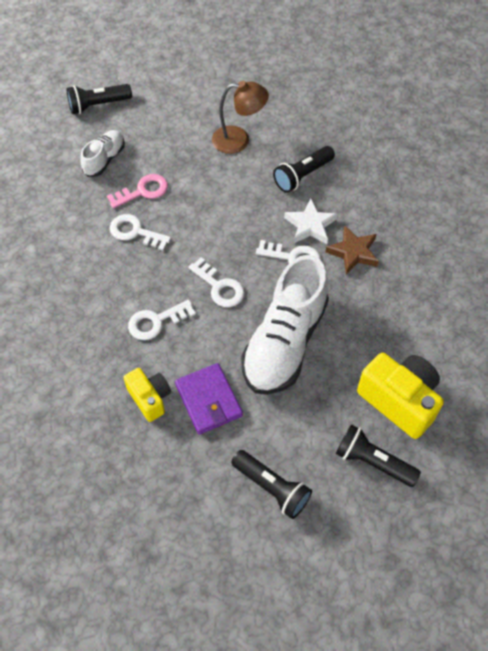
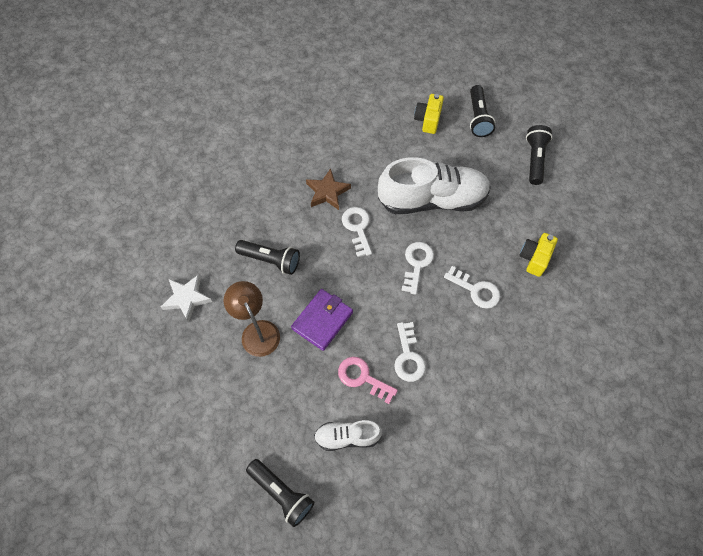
camera: 120 degrees left, 5 degrees up
purple wallet [175,363,243,435] -> purple wallet moved to [291,289,353,351]
white star [284,199,337,244] -> white star moved to [161,274,212,322]
yellow camera [357,353,444,439] -> yellow camera [414,94,444,134], size x0.60

